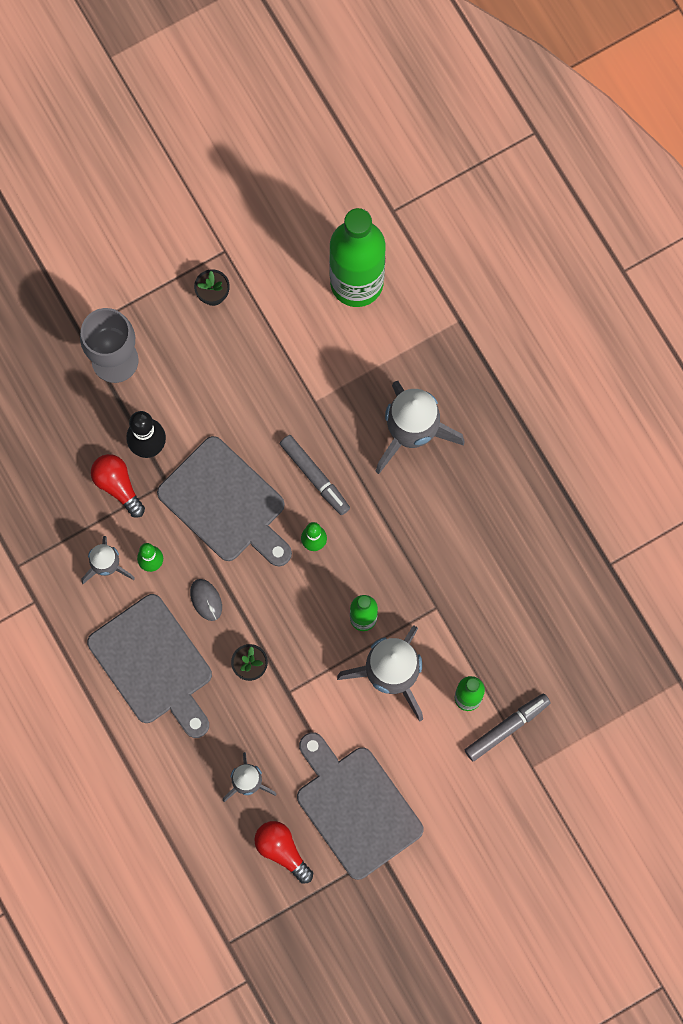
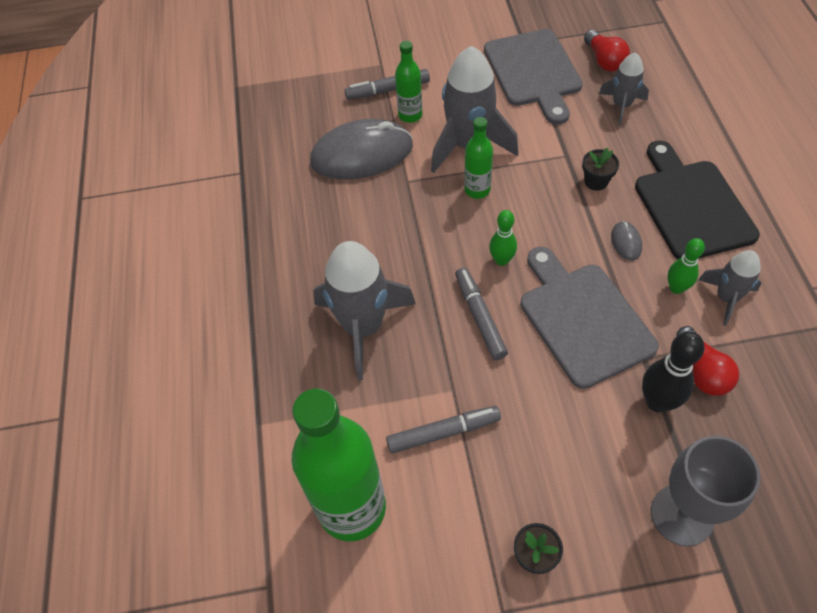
camera: 155 degrees left, 20 degrees down
grey cutting board [87,594,212,738] -> black cutting board [635,140,760,259]
none -> grey mouse [310,119,413,180]
none -> grey marker [386,406,501,454]

